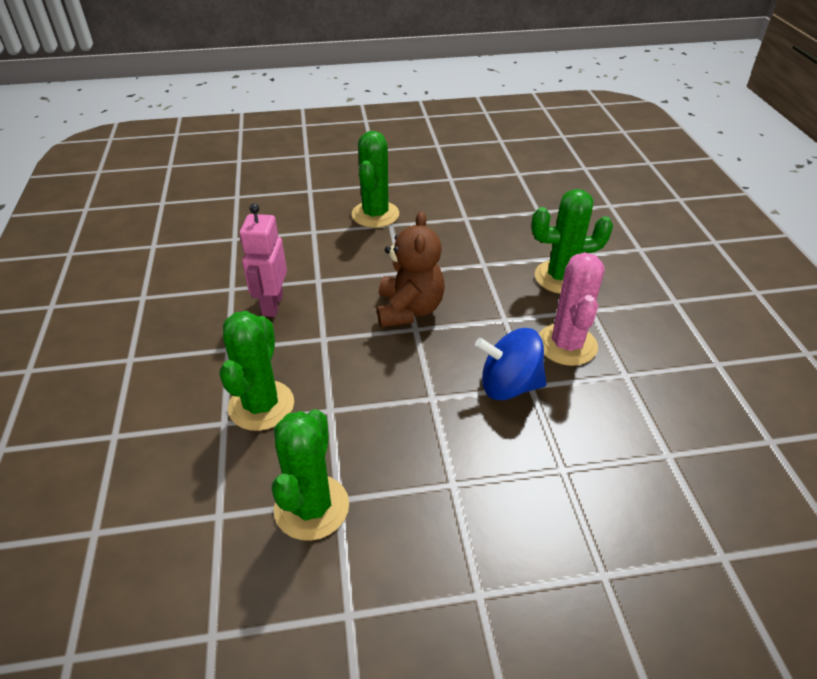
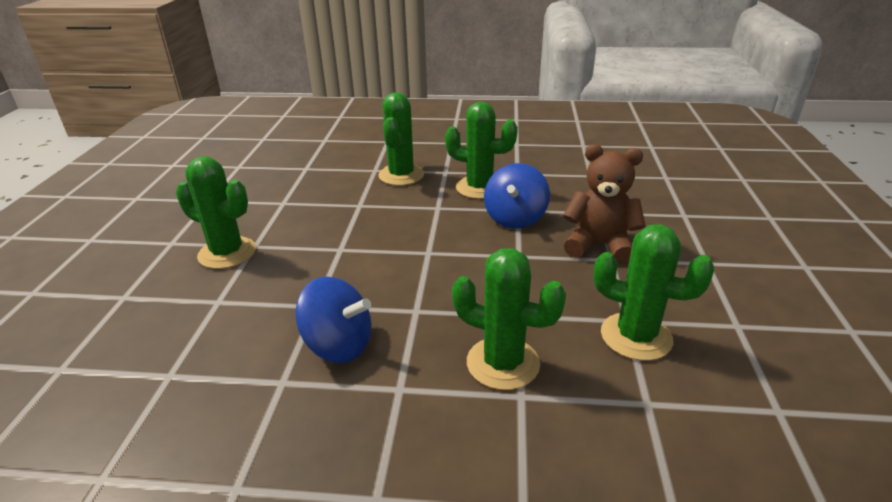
camera: 75 degrees left, 10 degrees down
pink robot [240,204,287,317] -> blue spinning top [295,277,372,363]
brown teddy bear [377,211,445,327] -> brown teddy bear moved to [563,144,646,264]
pink cactus [539,252,605,366] -> green cactus [445,102,518,199]

